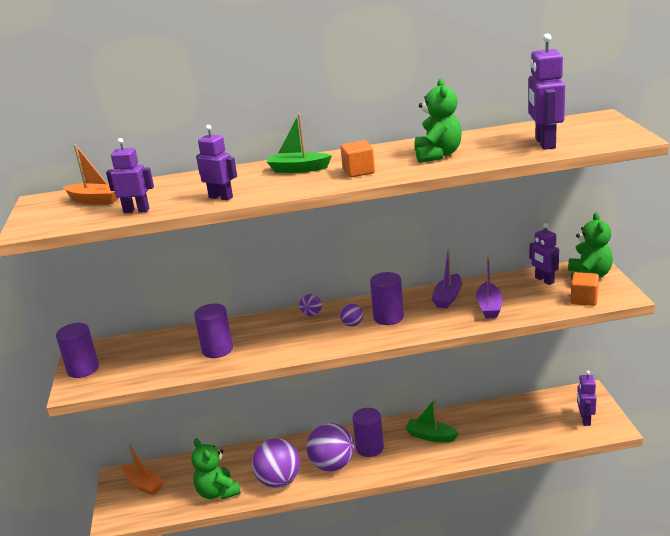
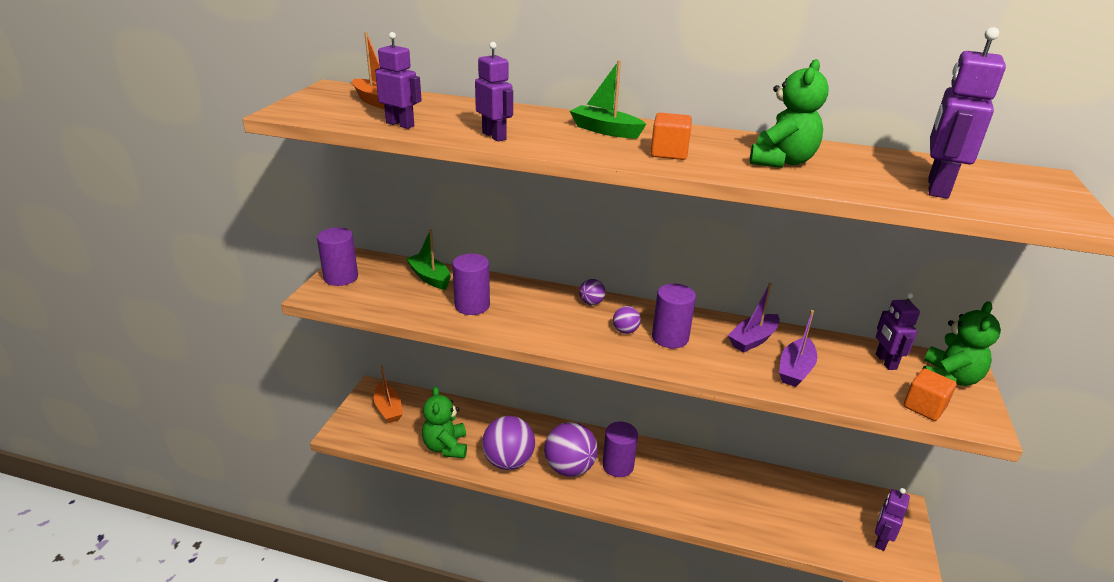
camera: 20 degrees right, 5 degrees up
green boat [405,399,459,442] -> green boat moved to [406,230,451,290]

